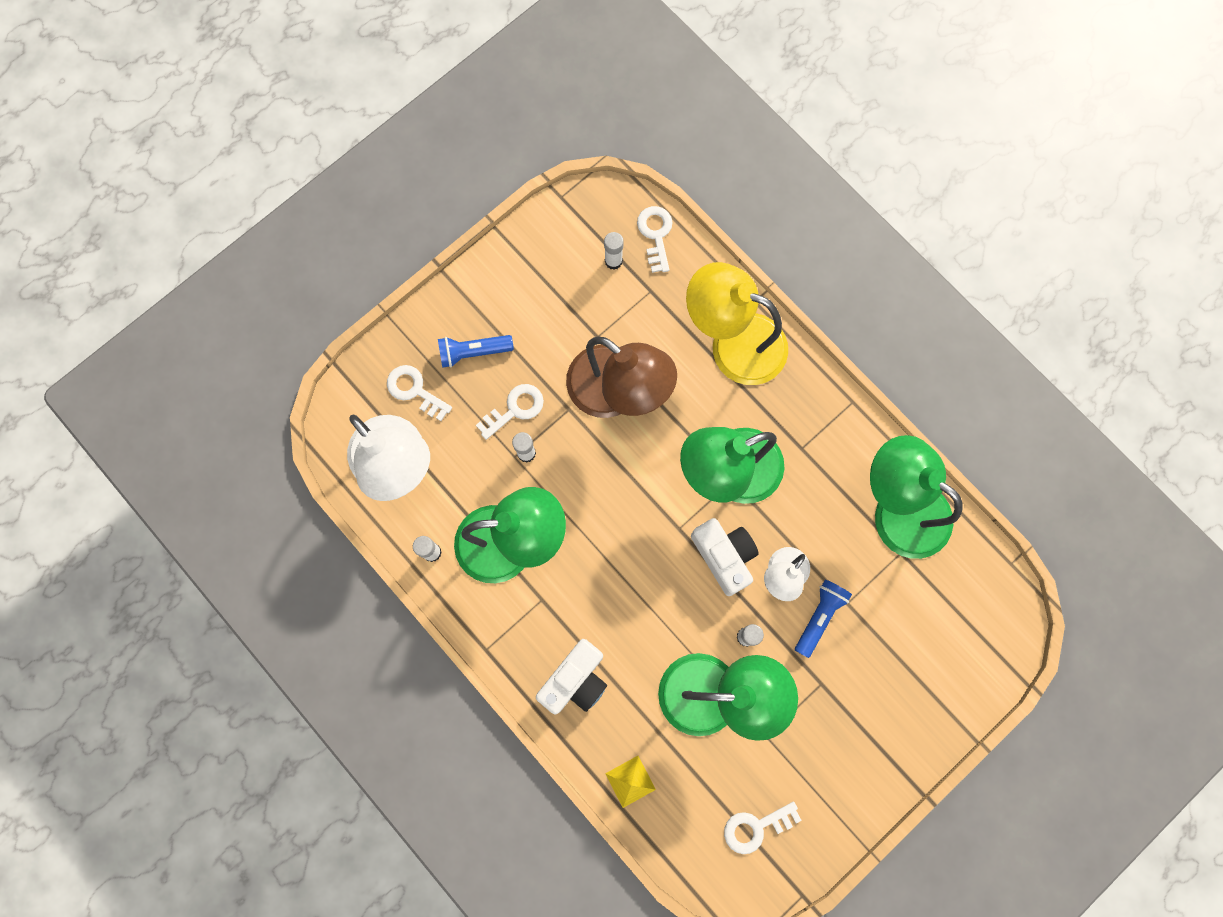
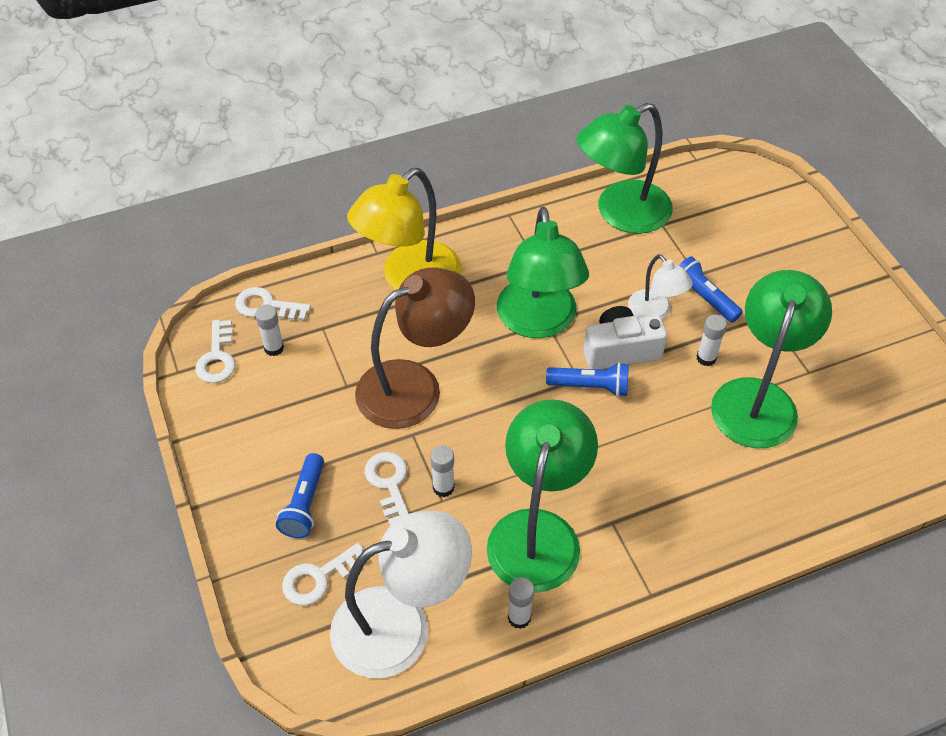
camera: 70 degrees left, 25 degrees down
white camera [536,639,607,714] -> none
yellow pyramid [605,756,656,808] -> none
white key [724,802,802,854] -> white key moved to [195,320,235,383]
none -> blue flashlight [546,362,629,397]

